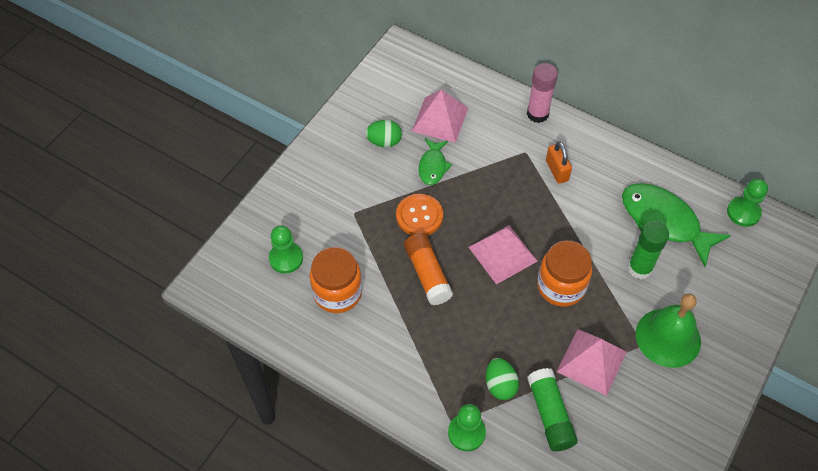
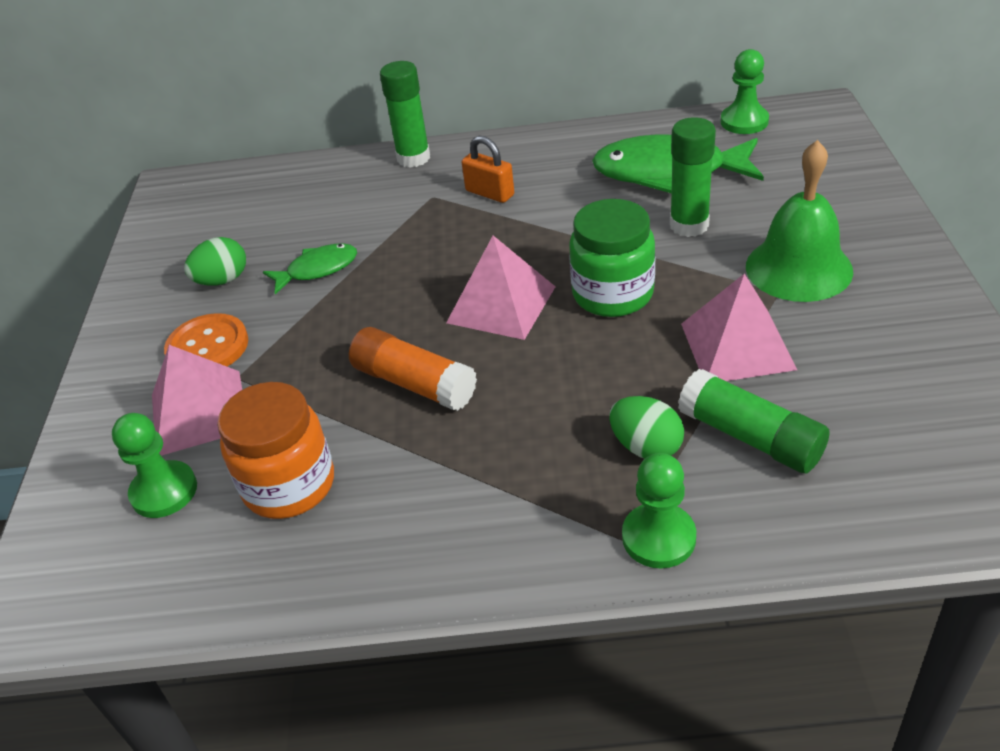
camera: 30 degrees left, 15 degrees down
orange button [396,194,443,235] -> orange button moved to [164,313,248,366]
pink pyramid [412,89,468,143] -> pink pyramid moved to [152,345,242,456]
green fish [418,139,452,185] -> green fish turned 90 degrees counterclockwise [263,243,357,295]
pink glue stick [527,63,558,123] -> green glue stick [380,61,430,168]
orange jar [537,241,592,307] -> green jar [569,199,655,317]

